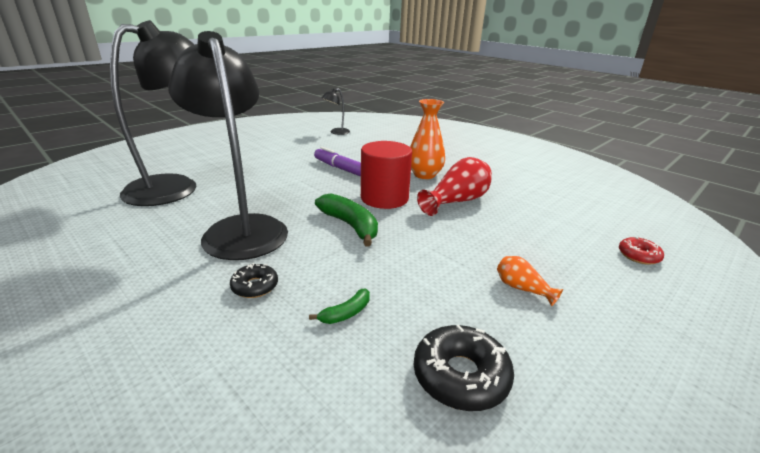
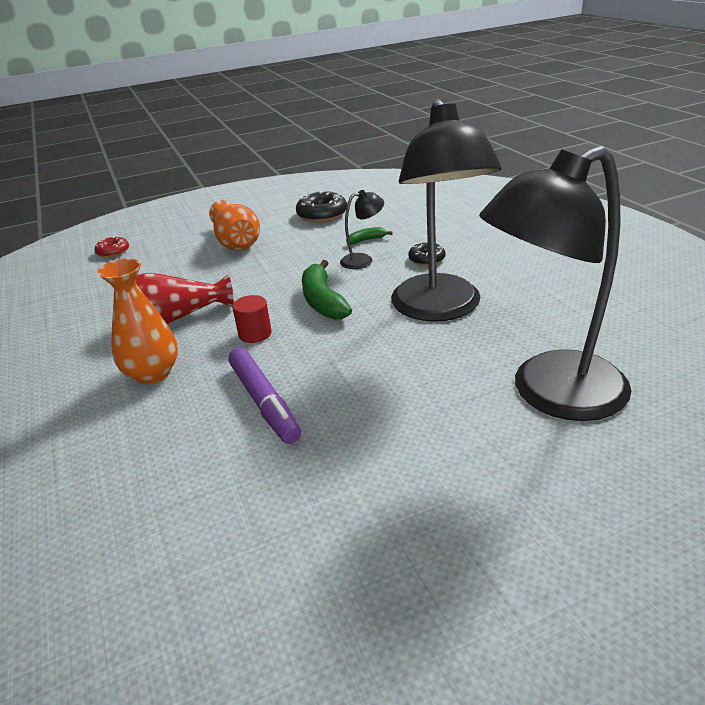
camera: 155 degrees left, 5 degrees up
black lamp [321,88,350,135] -> black lamp moved to [340,190,384,269]
red cylinder [361,141,412,209] -> red cylinder [232,295,272,343], size x0.51
orange vase [497,256,563,306] -> orange vase [209,200,260,251], size x1.91

